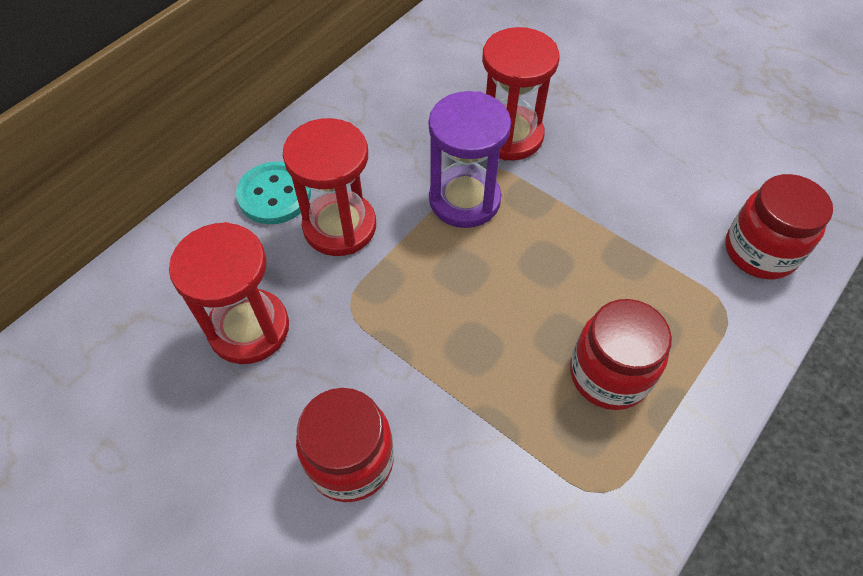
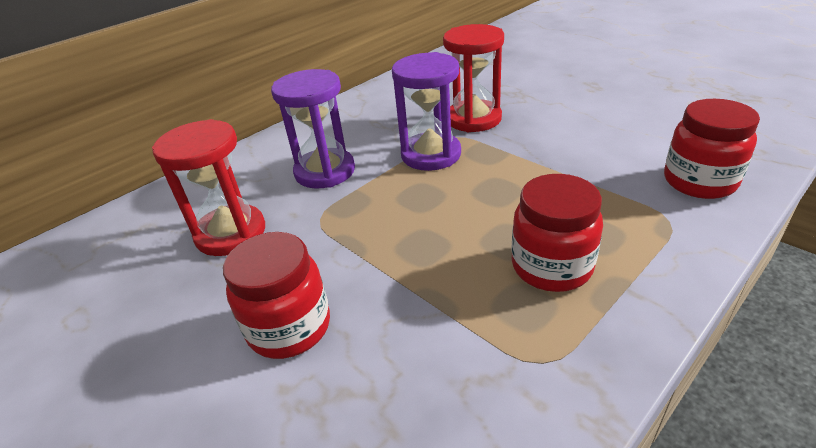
camera: 10 degrees right, 20 degrees down
turquoise button [236,161,311,224] -> none
red hourglass [283,118,376,256] -> purple hourglass [271,69,355,189]

